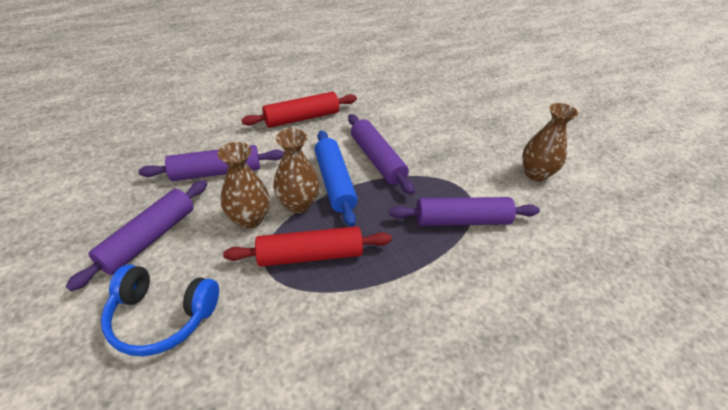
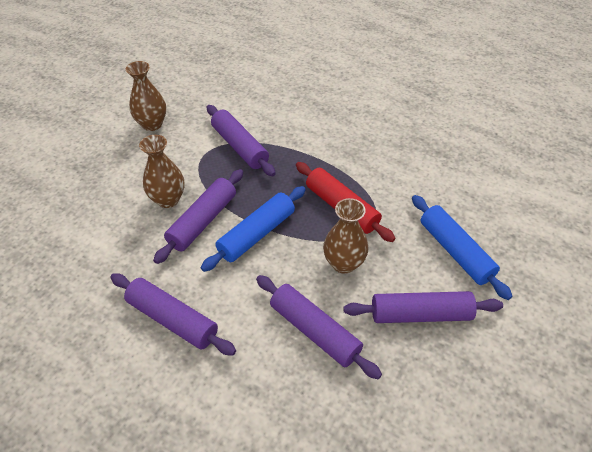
camera: 120 degrees left, 5 degrees up
blue headphones [101,265,219,356] -> blue rolling pin [412,195,513,300]
red rolling pin [241,92,357,128] -> purple rolling pin [110,273,236,356]
brown vase [273,129,319,214] -> brown vase moved to [139,135,185,208]

